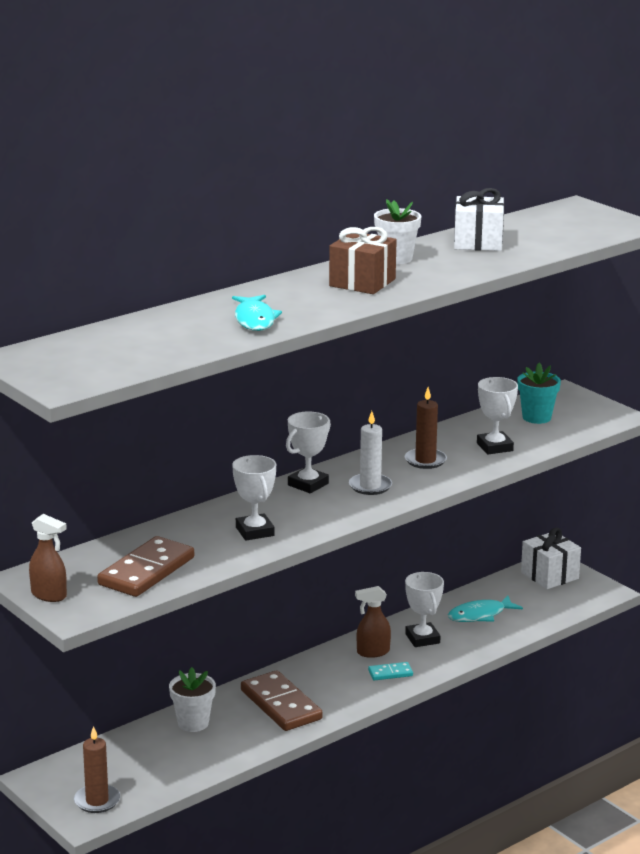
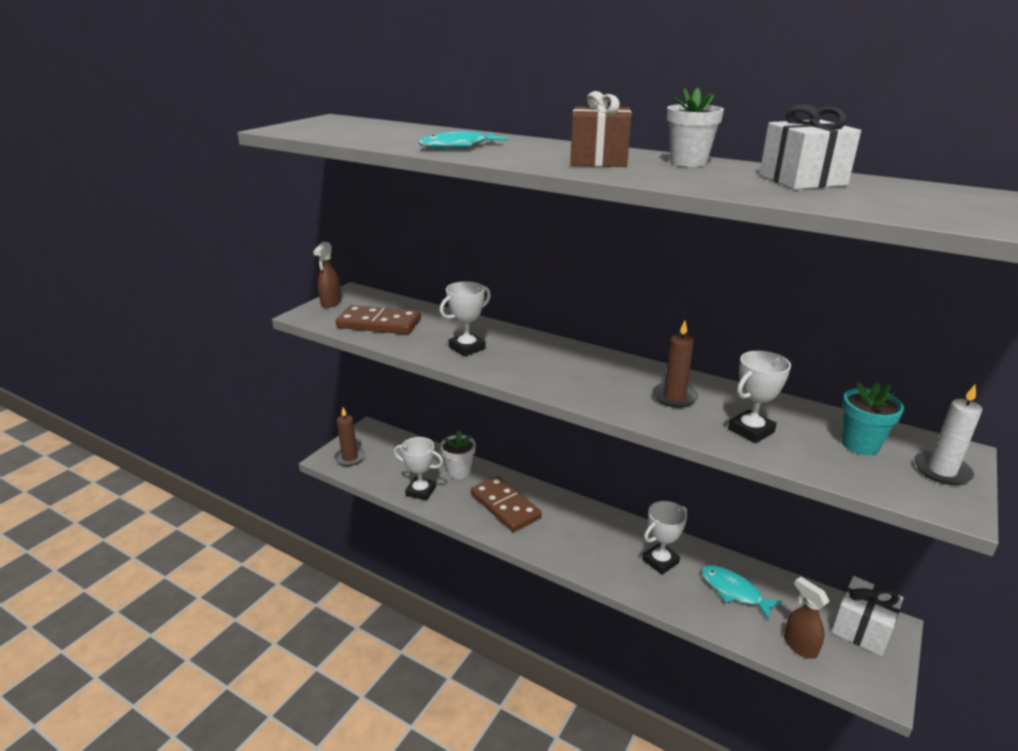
camera: 70 degrees right, 5 degrees up
brown domino [241,670,323,731] -> brown domino turned 75 degrees counterclockwise [471,476,541,532]
white trophy [286,411,331,493] -> white trophy moved to [394,437,443,501]
white candle [349,411,392,495] -> white candle moved to [914,384,982,485]
brown spray bottle [355,586,391,658] -> brown spray bottle moved to [784,577,830,659]
turquoise domino [368,662,413,680] -> none

